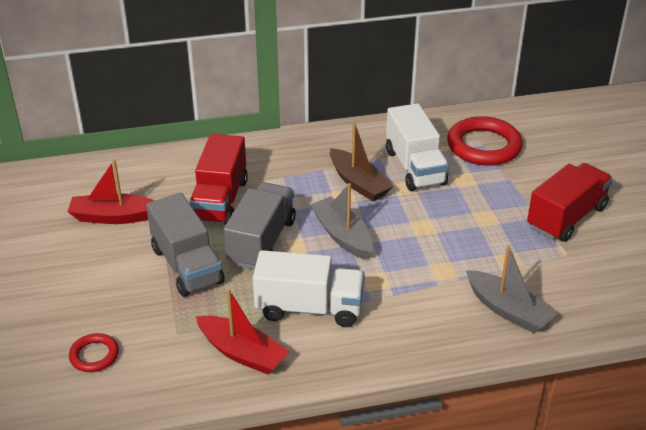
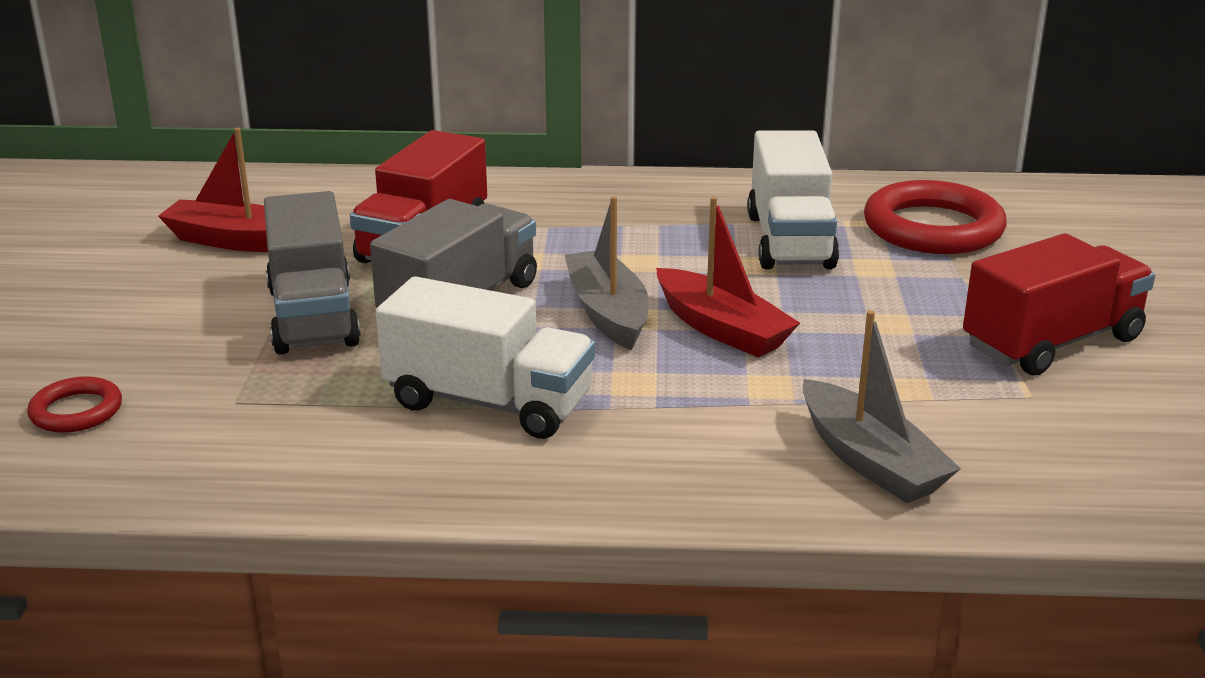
camera: 15 degrees right, 10 degrees down
red boat [196,288,290,375] -> red boat moved to [656,197,800,358]
brown boat [330,123,393,202] -> none

